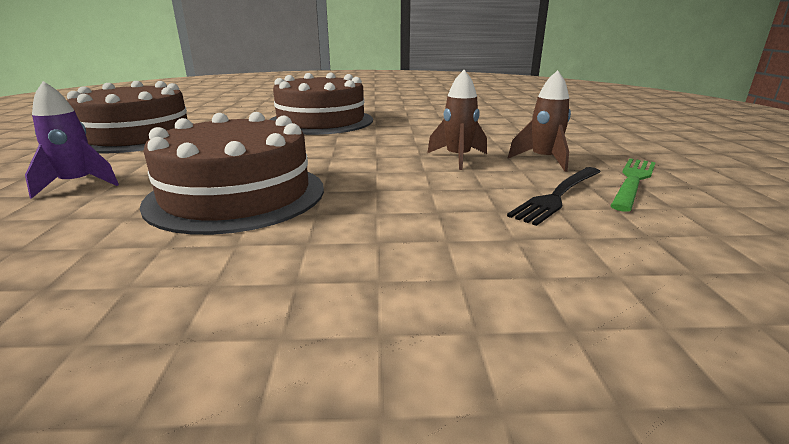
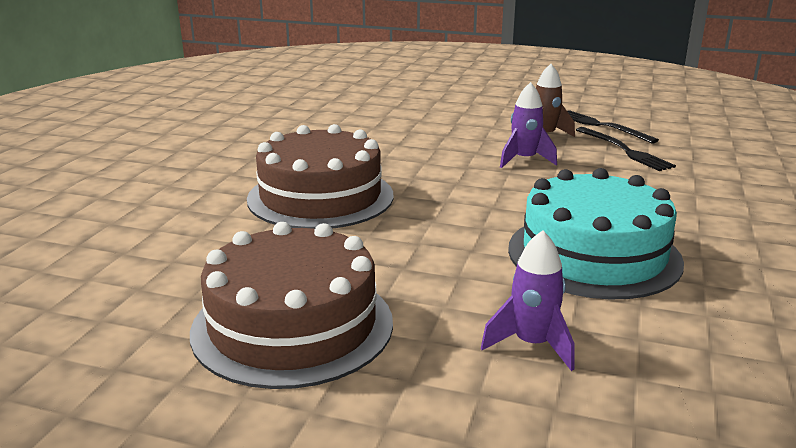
camera: 70 degrees left, 0 degrees up
brown cake [140,112,324,235] -> turquoise cake [508,168,684,299]
brown rocket [427,70,487,170] -> purple rocket [500,82,557,168]
green fork [611,158,656,212] -> black fork [567,110,659,144]

